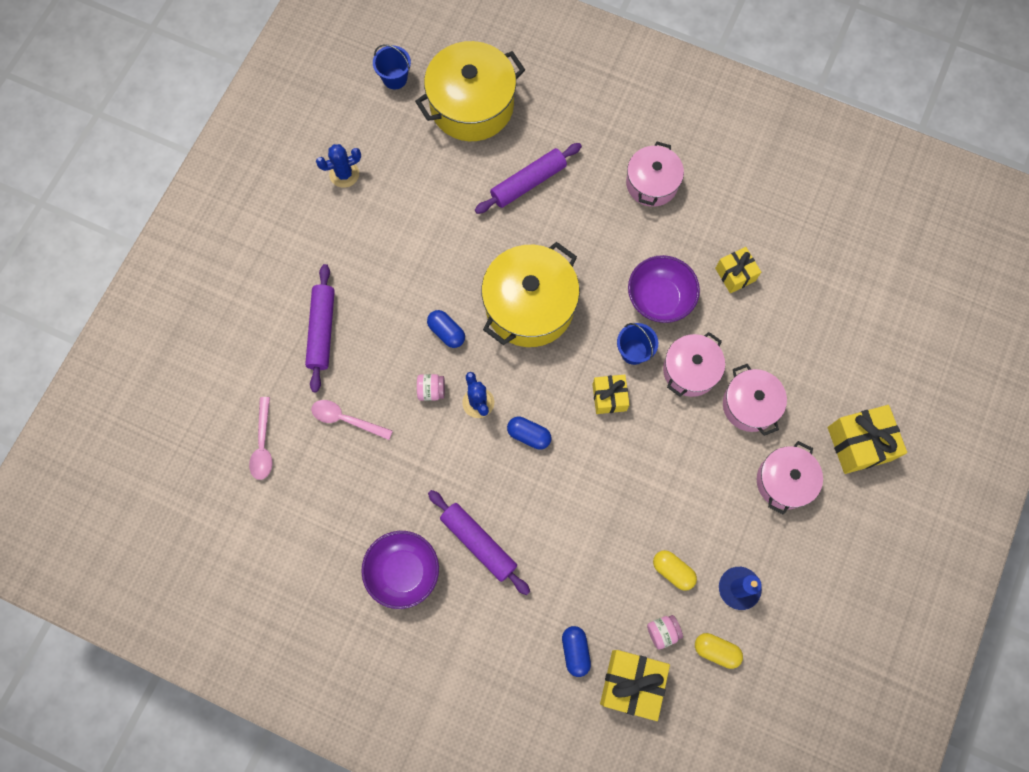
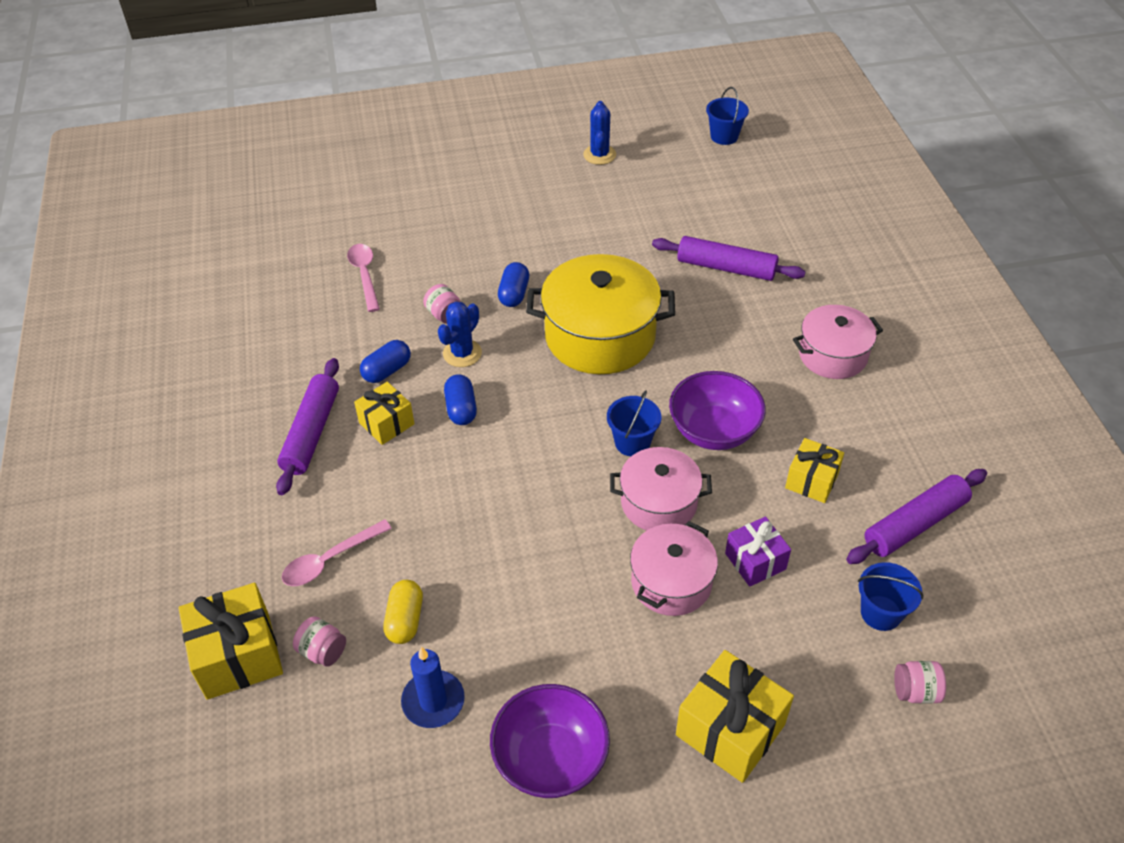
camera: 55 degrees right, 25 degrees down
pink spoon [249,397,272,480] -> pink spoon moved to [282,519,392,586]
purple rolling pin [305,264,335,392] -> purple rolling pin moved to [846,469,987,564]
blue cactus [316,144,361,188] -> blue cactus turned 60 degrees clockwise [583,101,616,165]
purple bowl [361,531,439,609] -> purple bowl moved to [490,684,610,798]
yellow pot [415,41,525,141] -> none
blue capsule [562,626,591,677] -> blue capsule moved to [360,340,411,383]
yellow gift [592,375,630,414] -> yellow gift moved to [354,382,414,445]
yellow capsule [695,633,743,669] -> none
pink pot [757,441,823,515] -> none
none -> purple gift [725,517,791,587]
none -> blue bucket [858,562,924,631]
none -> pink jar [894,661,946,703]

